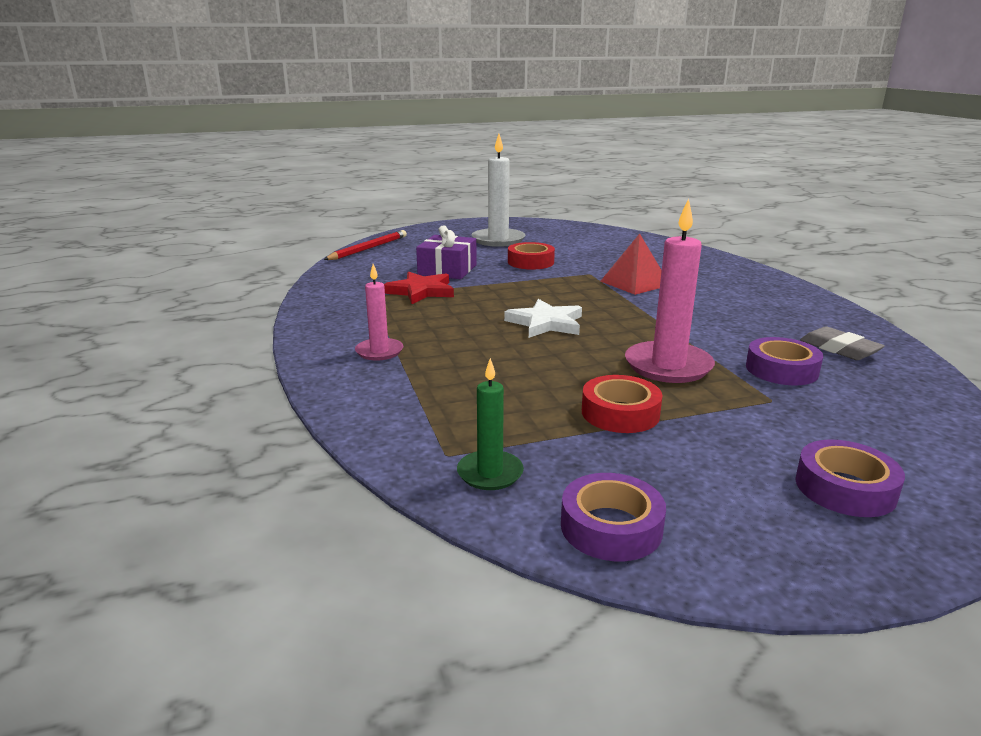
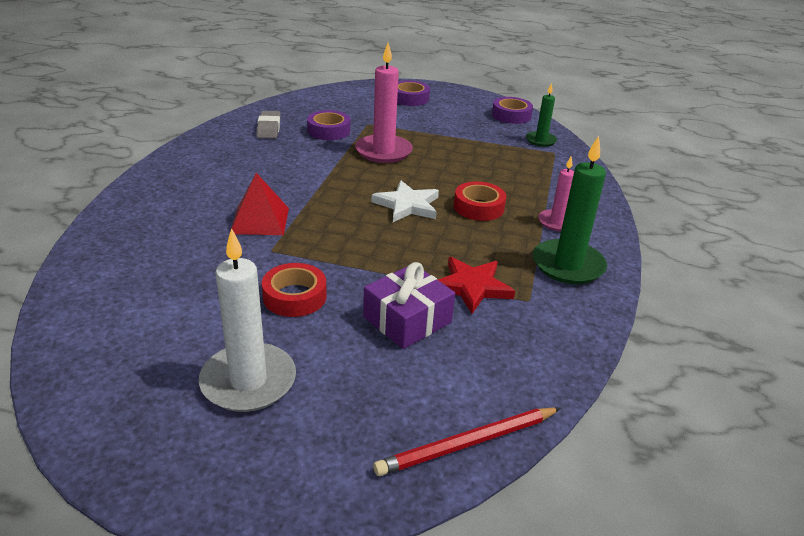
camera: 150 degrees left, 10 degrees up
red tape [582,375,663,433] -> red tape moved to [454,181,506,221]
none -> green candle [533,136,607,284]

